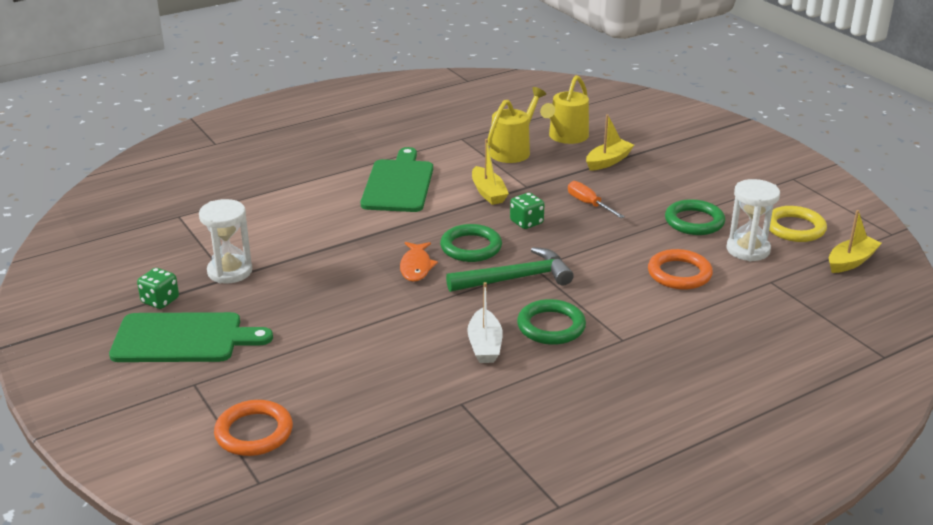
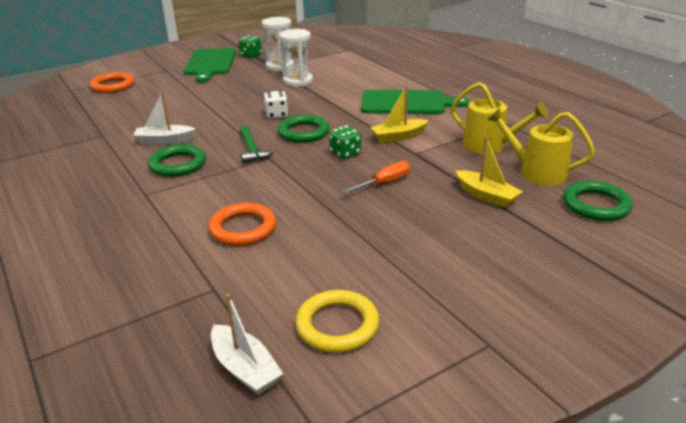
camera: 90 degrees right, 0 degrees up
orange fish [400,242,438,282] -> white dice [263,91,289,119]
green hammer [446,247,574,292] -> green hammer [240,126,274,164], size x0.65
green ring [665,199,725,235] -> green ring moved to [563,181,633,221]
white hourglass [726,179,780,261] -> white hourglass moved to [279,29,313,87]
yellow boat [829,210,882,273] -> white boat [211,294,283,395]

